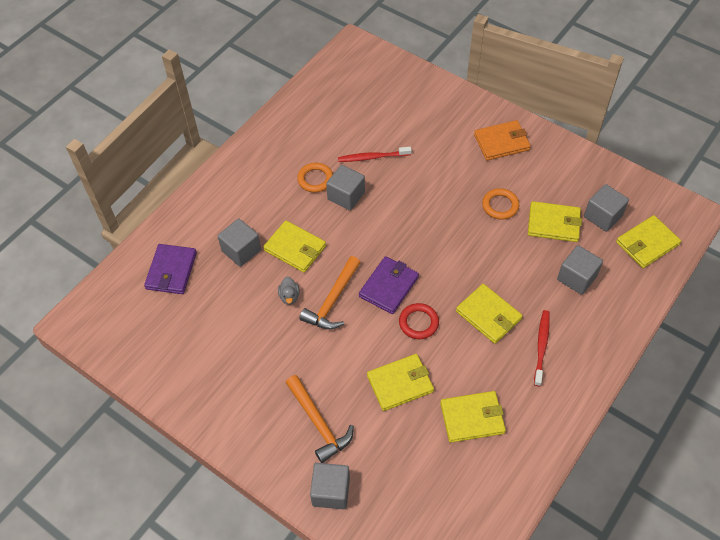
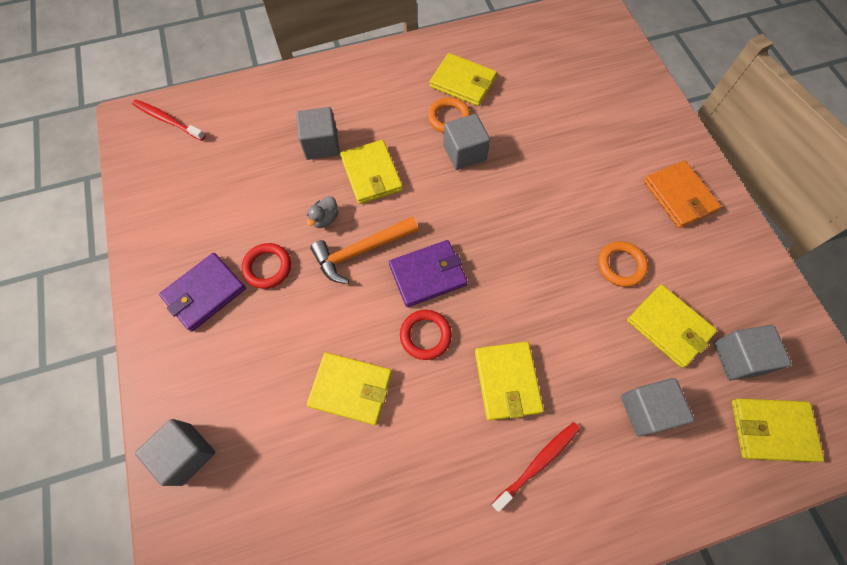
camera: 35 degrees right, 10 degrees up
purple wallet [144,244,197,294] -> purple wallet moved to [159,253,246,332]
orange hammer [286,375,354,463] -> none
red toothbrush [338,147,412,162] -> red toothbrush moved to [132,100,205,141]
yellow wallet [440,391,506,443] -> yellow wallet moved to [430,53,497,106]
orange wallet [474,120,531,161] -> orange wallet turned 45 degrees clockwise [644,160,721,228]
none -> red ring [241,243,291,289]

